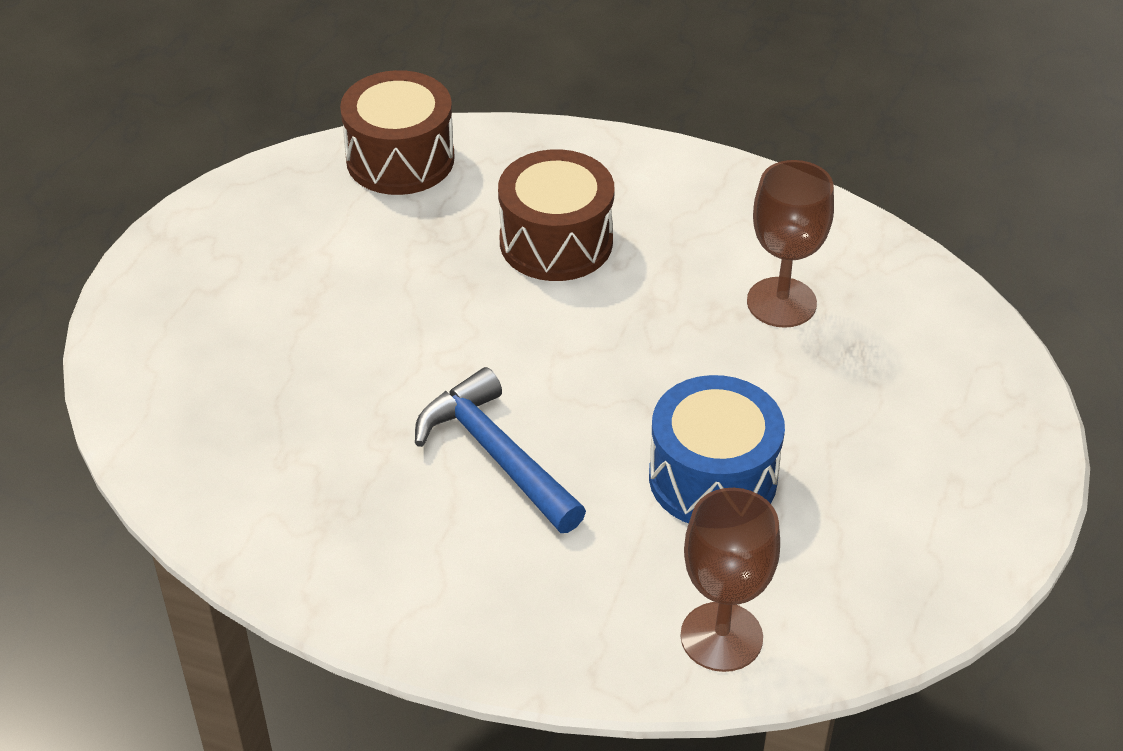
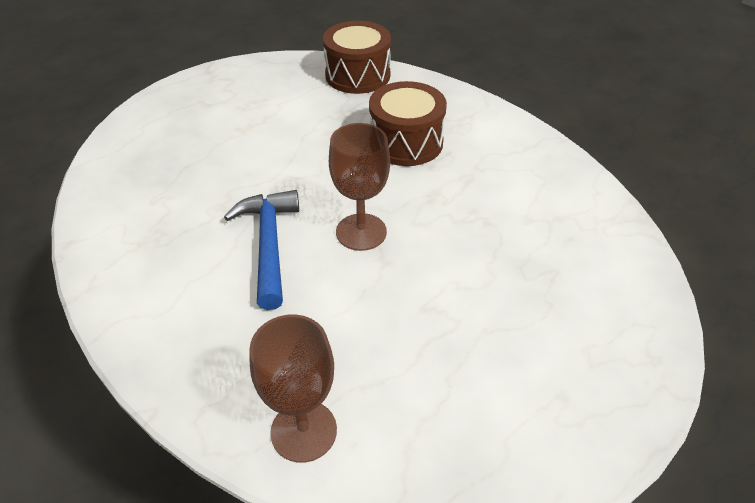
camera: 30 degrees right, 0 degrees up
blue drum [649,375,785,523] -> none
brown goblet [747,160,834,328] -> brown goblet moved to [329,123,390,251]

